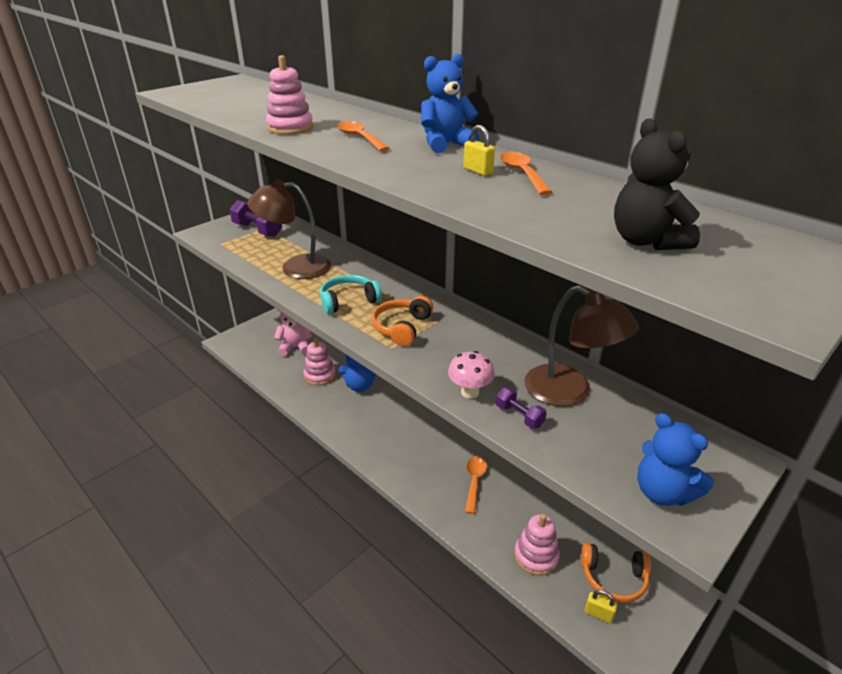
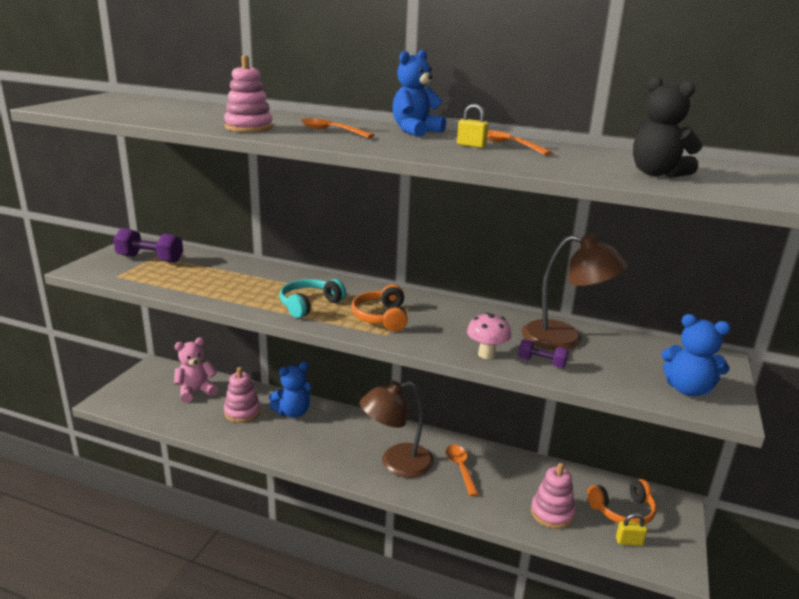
camera: 25 degrees left, 10 degrees down
brown lamp [247,179,331,279] -> brown lamp moved to [360,381,434,478]

